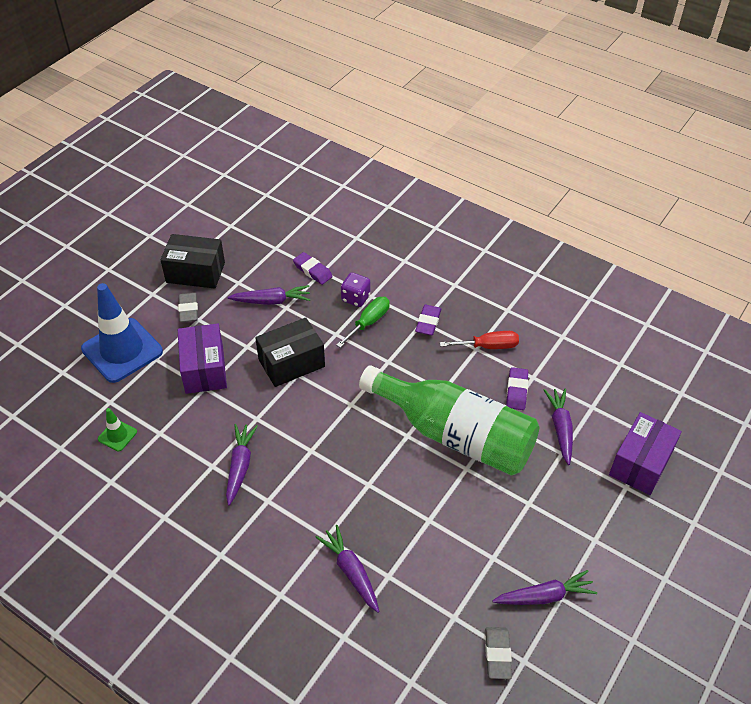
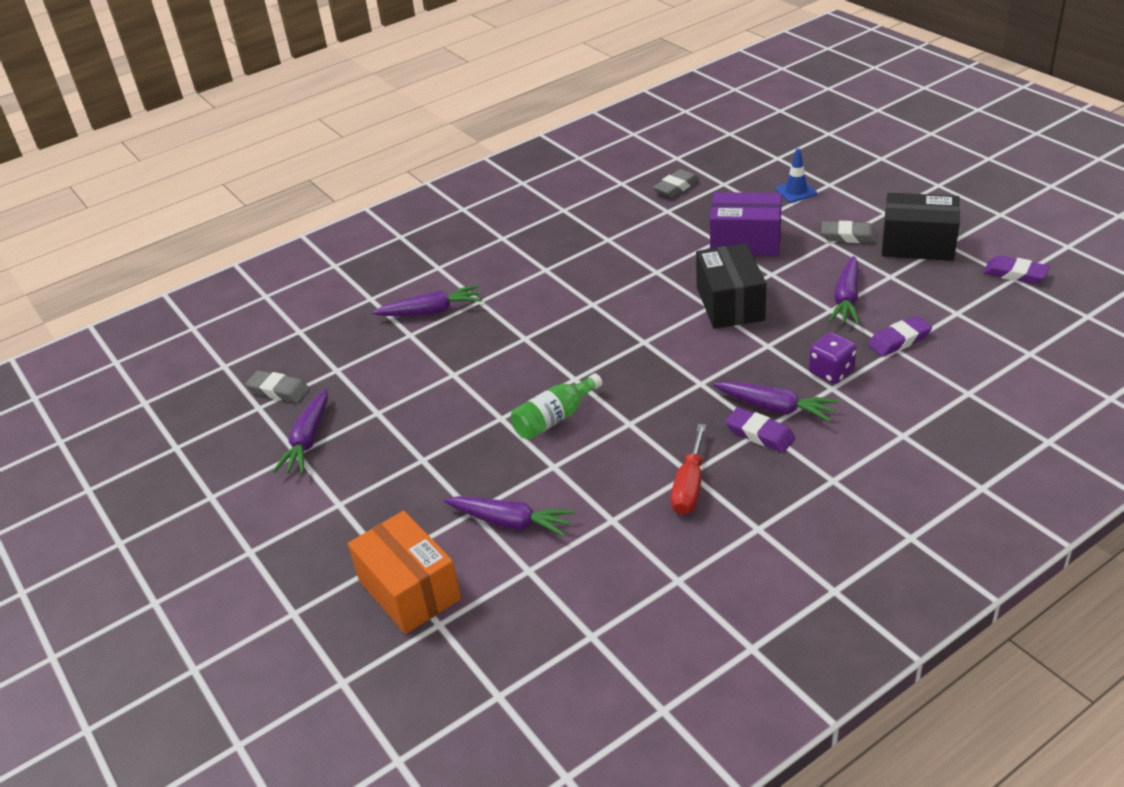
camera: 115 degrees right, 10 degrees down
blue traffic cone [81,283,163,383] -> blue traffic cone [776,148,817,203], size x0.44
green traffic cone [98,408,137,451] -> grey eraser [653,169,699,197]
black box [161,234,225,289] -> black box turned 75 degrees clockwise [882,193,960,261]
purple carrot [226,424,258,506] -> purple carrot moved to [713,381,839,422]
green screwdriver [336,297,390,348] -> none
green bottle [359,365,539,476] -> green bottle [510,373,602,440], size x0.42
purple eraser [506,367,528,410] -> purple eraser moved to [983,255,1050,284]
purple box [609,412,682,495] -> orange box [348,511,461,634]

